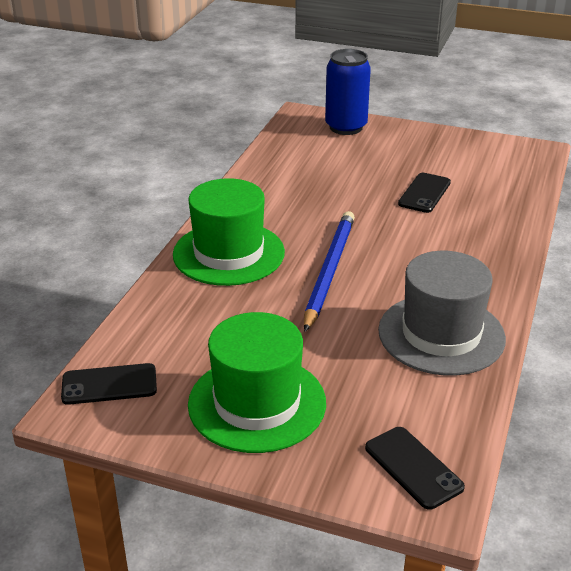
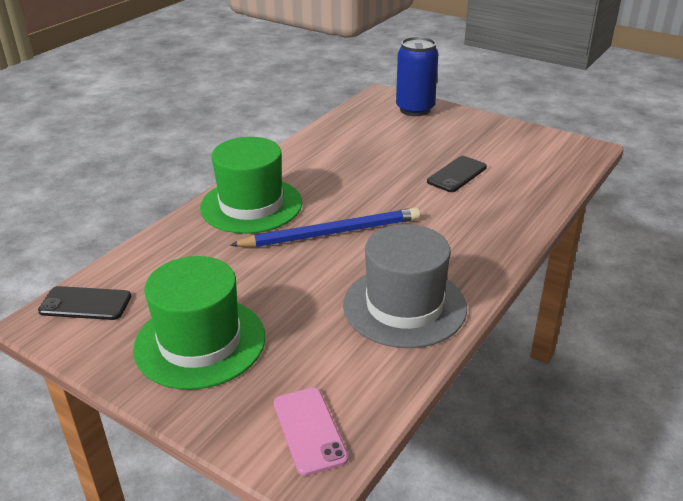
camera: 15 degrees right, 0 degrees up
blue pencil [304,211,355,332] -> blue pencil turned 45 degrees clockwise [230,208,420,247]
black phone [365,427,465,510] -> pink phone [274,387,348,476]

